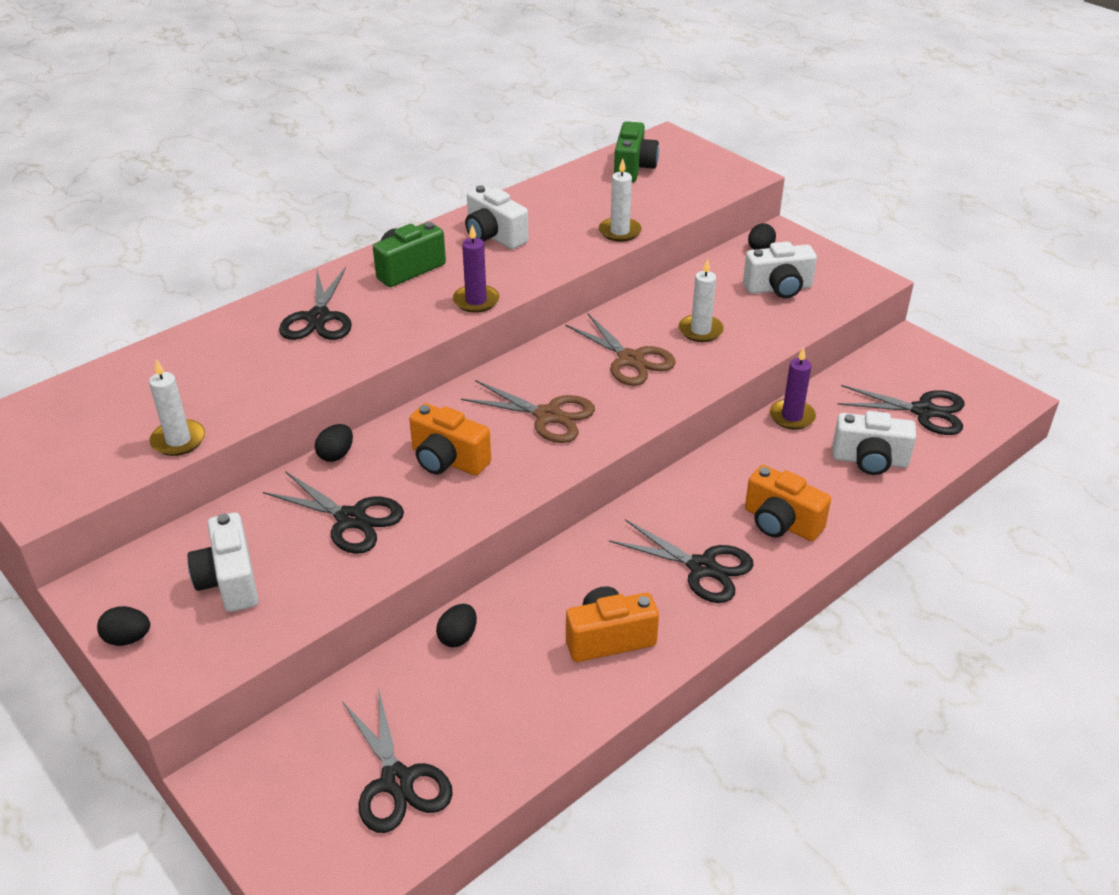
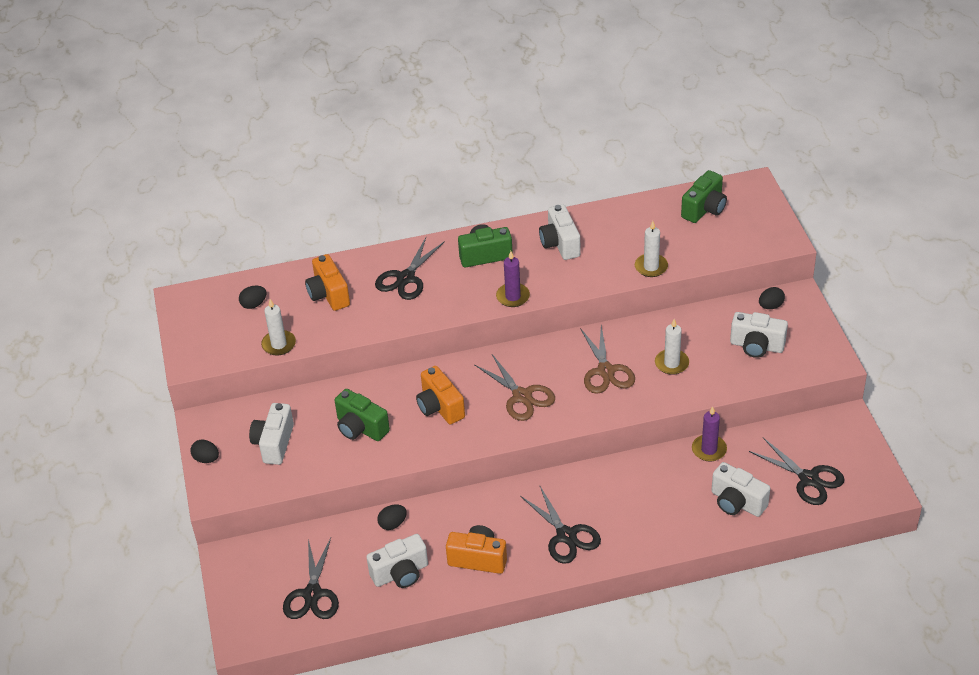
camera: 30 degrees right, 5 degrees up
black scissors [263,471,404,554] -> green camera [335,389,390,441]
black egg [315,424,353,462] -> black egg moved to [239,286,266,309]
orange camera [745,465,831,541] -> orange camera moved to [305,254,350,311]
none -> white camera [366,534,428,588]

